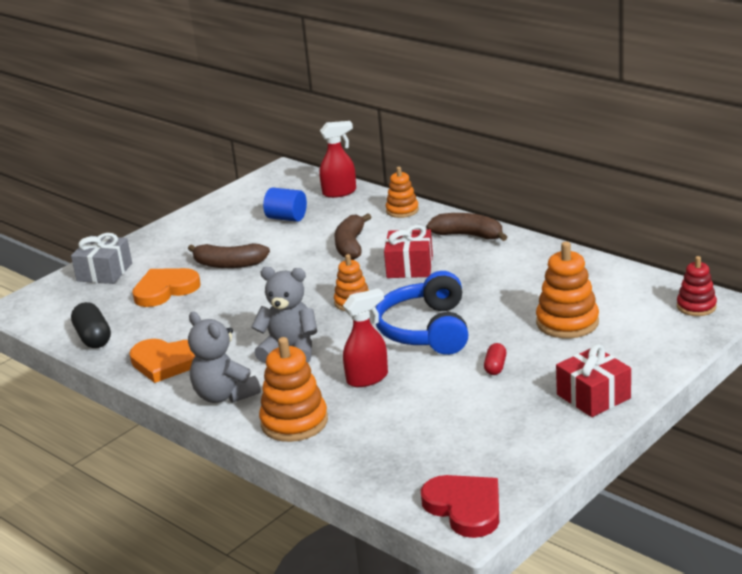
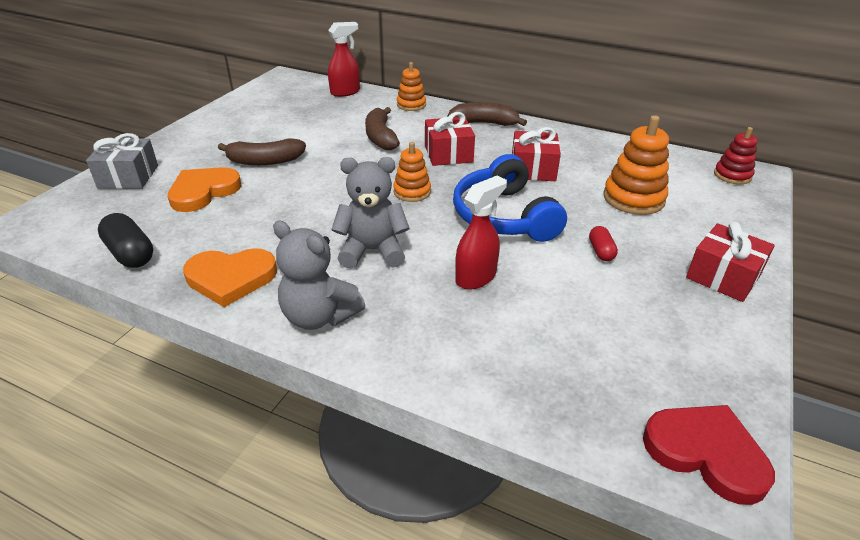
camera: 20 degrees left, 10 degrees up
orange stacking toy [259,337,328,442] -> none
blue cylinder [263,188,307,222] -> none
none -> red gift [512,127,561,181]

